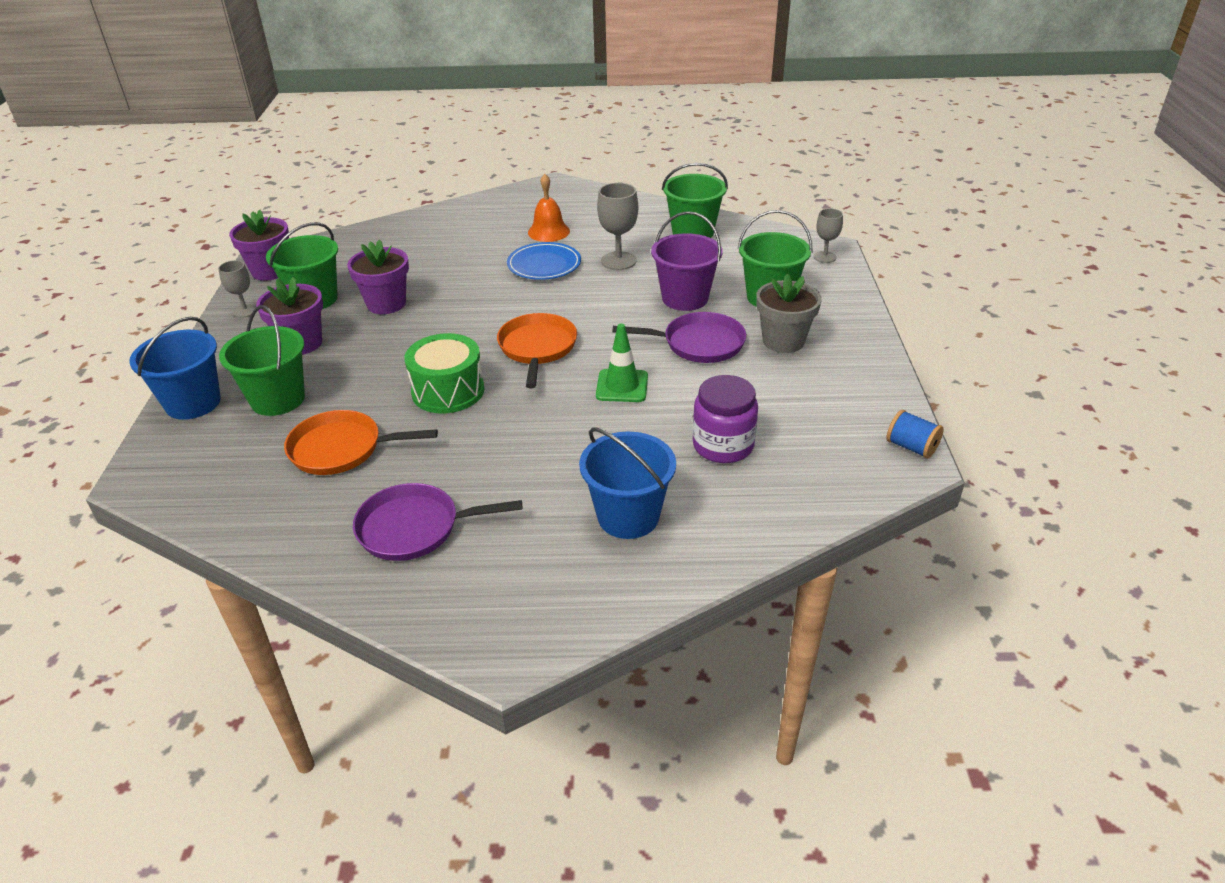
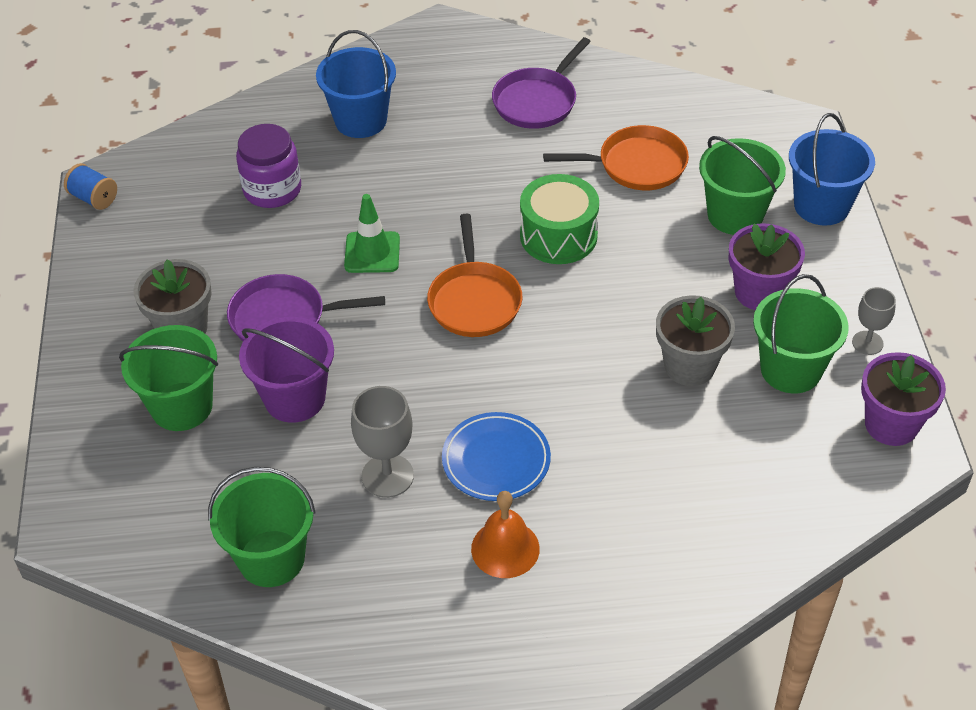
camera: 175 degrees right, 10 degrees up
purple flower pot [347,239,409,314] -> grey flower pot [656,295,735,386]
purple pan [353,483,522,561] -> purple pan turned 135 degrees clockwise [492,37,591,129]
grey goblet [814,208,843,263] -> none

